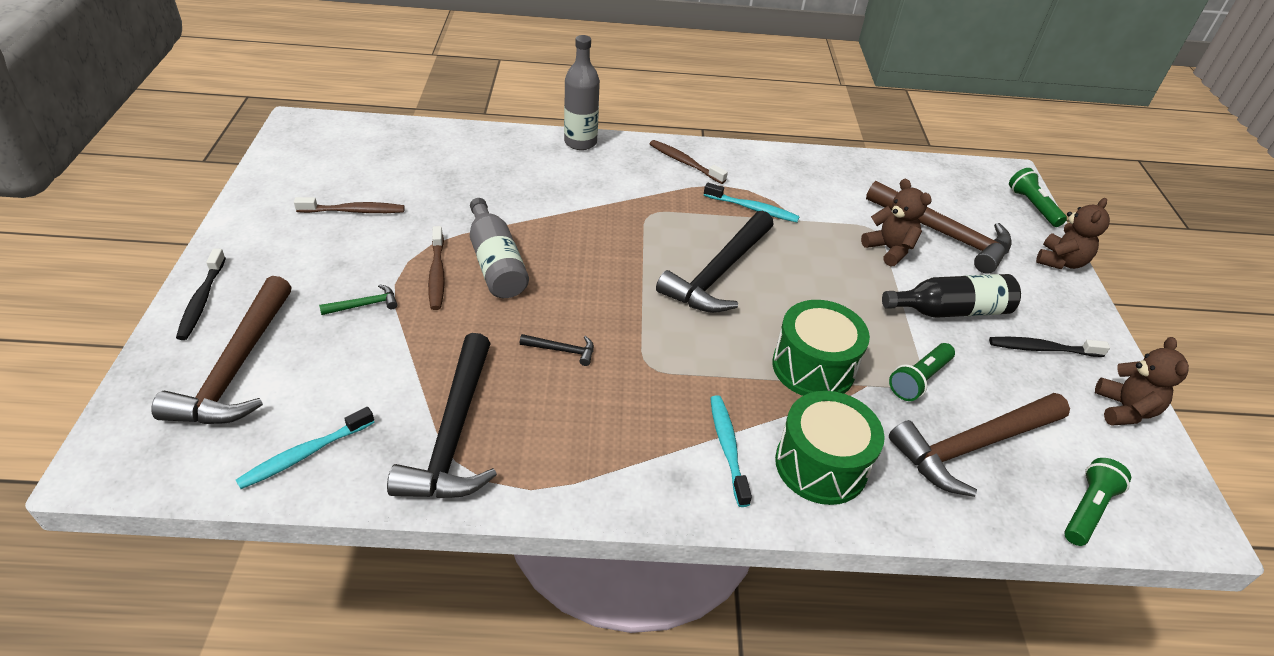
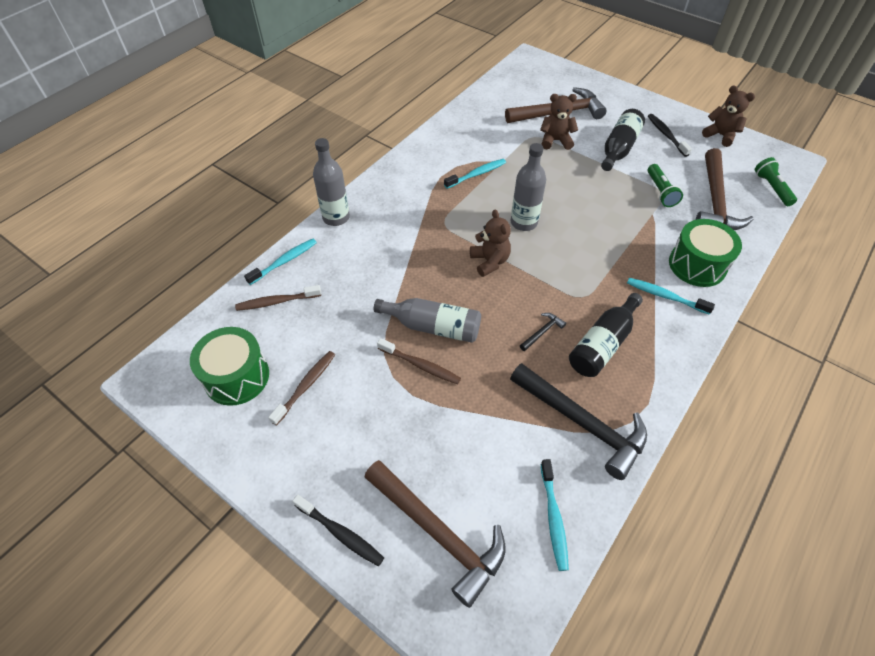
camera: 50 degrees left, 10 degrees up
green hammer [319,284,398,315] -> none
brown toothbrush [650,140,728,184] -> brown toothbrush moved to [235,285,321,311]
black hammer [656,210,774,313] -> grey bottle [511,143,546,231]
green drum [772,300,870,396] -> green drum moved to [190,327,269,406]
black toothbrush [989,337,1110,357] -> black toothbrush turned 120 degrees clockwise [648,114,692,157]
green flashlight [1009,168,1067,227] -> none
brown teddy bear [1036,198,1110,269] -> brown teddy bear moved to [470,210,511,277]
none -> turquoise toothbrush [244,239,317,285]
none -> black bottle [569,293,643,377]

